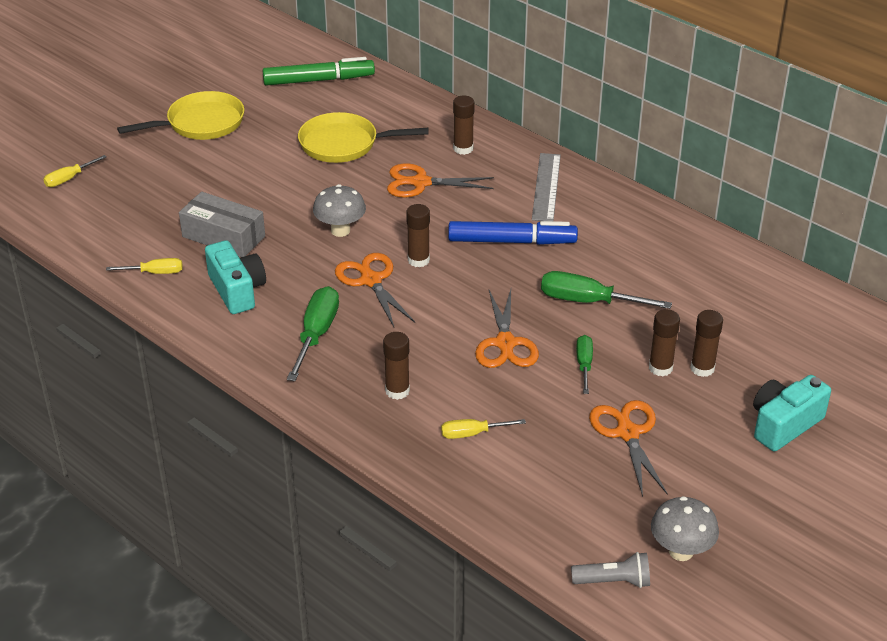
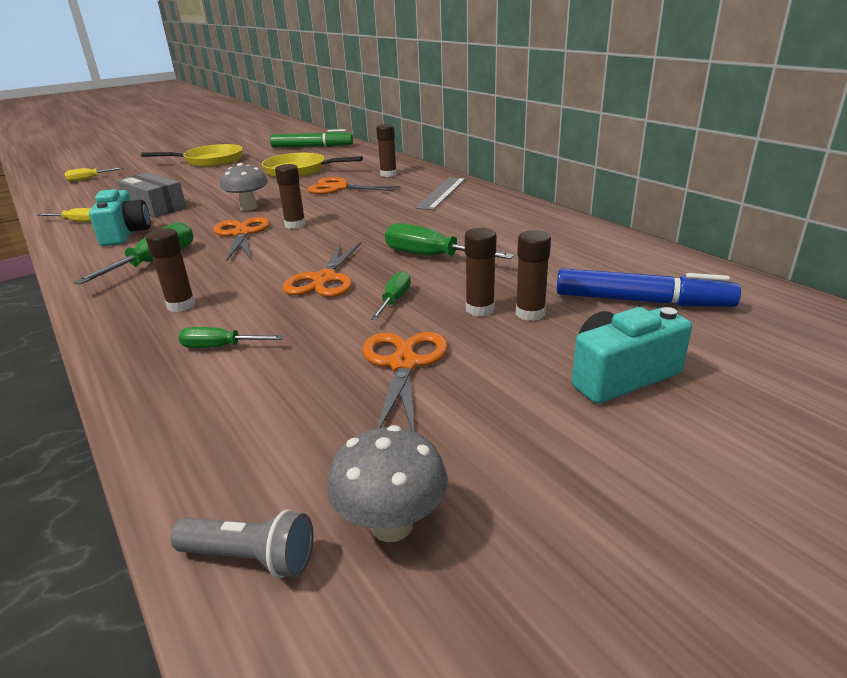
camera: 15 degrees right, 10 degrees down
yellow screwdriver [441,419,526,439] -> green screwdriver [178,327,283,348]
blue marker [448,221,578,245] -> blue marker moved to [557,268,741,307]

